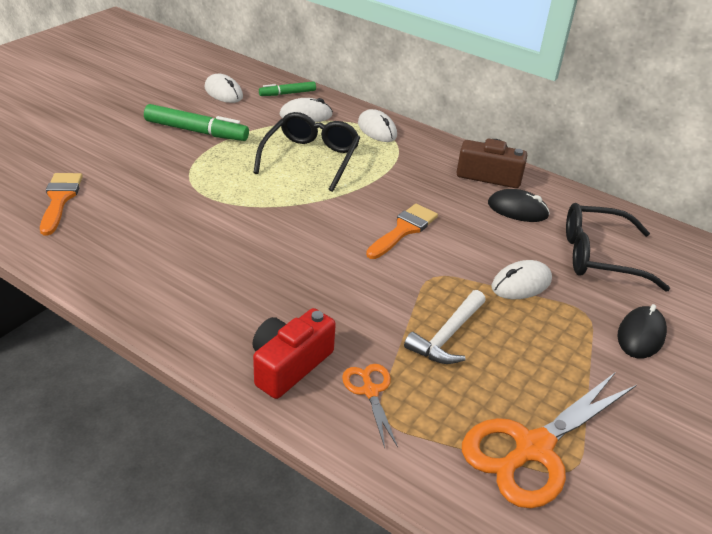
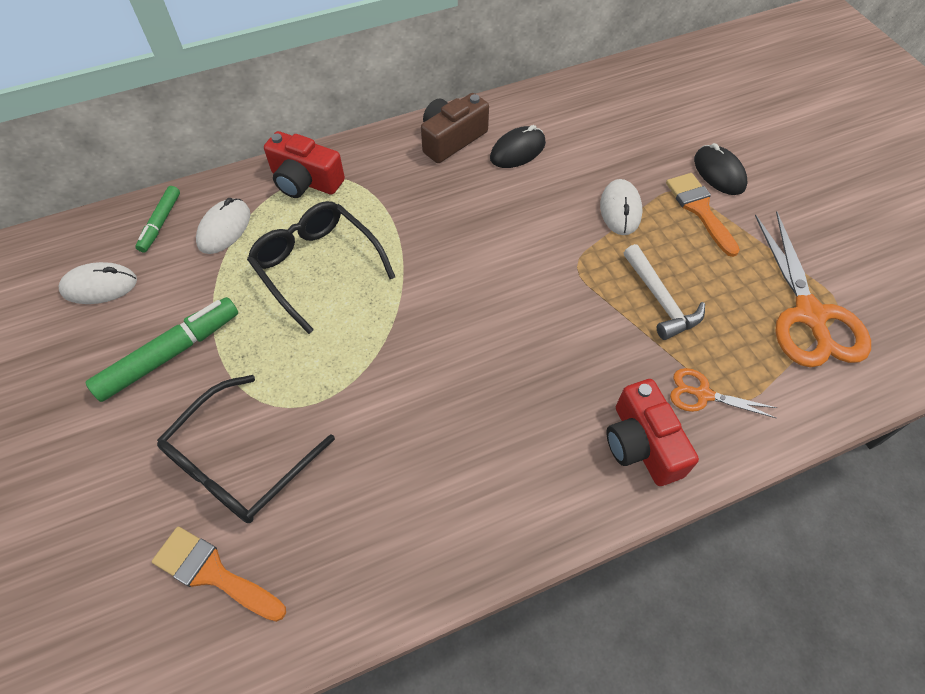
camera: 55 degrees left, 20 degrees up
white mouse [358,109,397,142] -> red camera [264,131,345,198]
orange brush [366,204,438,259] -> orange brush moved to [666,173,740,257]
black glasses [566,203,670,292] -> black glasses moved to [157,375,335,523]

